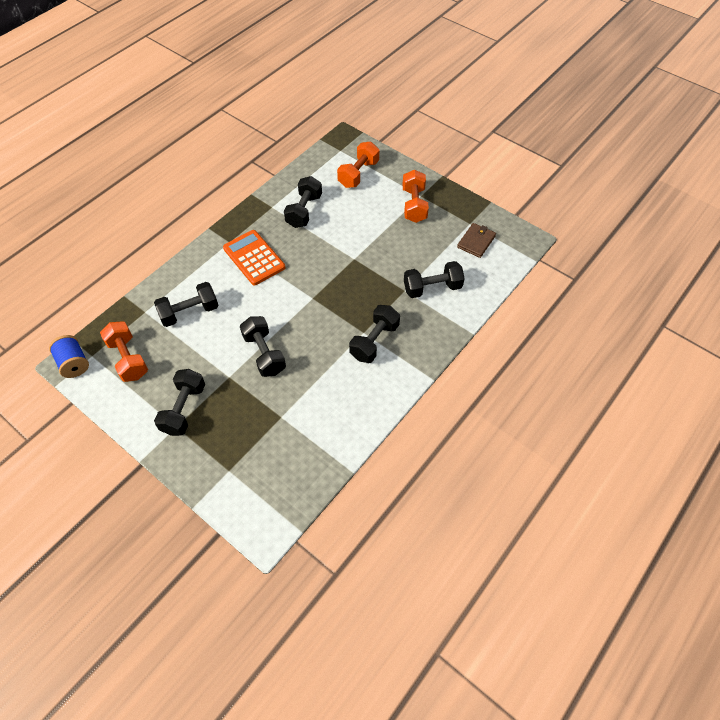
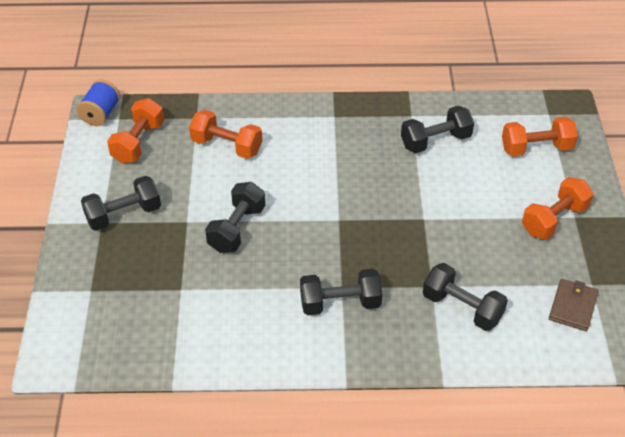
camera: 50 degrees right, 10 degrees down
black dumbbell [154,282,219,327] -> orange dumbbell [189,110,262,159]
orange calculator [223,230,285,285] -> none
brown wallet [457,223,496,258] -> brown wallet turned 60 degrees counterclockwise [549,279,599,331]

